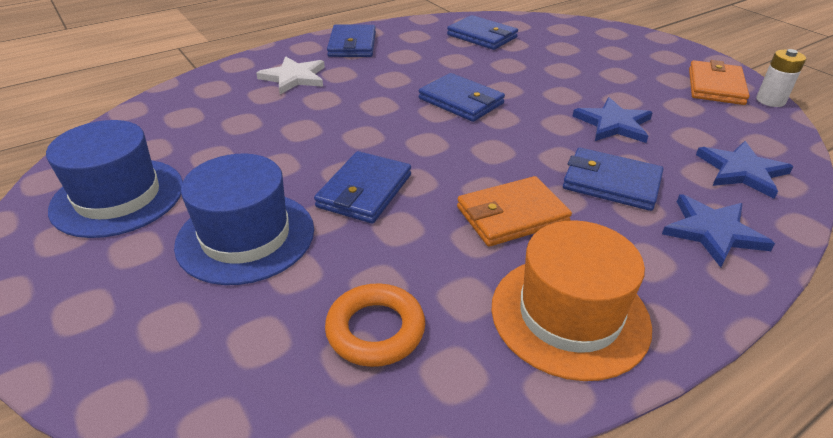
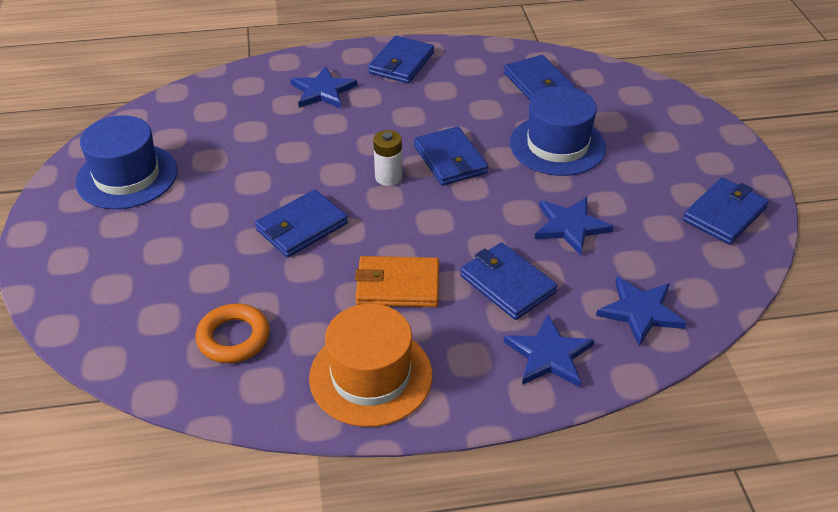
camera: 25 degrees right, 5 degrees up
blue hat [174,154,314,285] -> blue hat moved to [510,86,606,176]
white star [256,56,325,94] -> blue star [290,66,357,108]
orange wallet [689,60,750,105] -> blue wallet [683,177,769,245]
white battery [756,49,806,107] -> white battery moved to [373,130,402,186]

